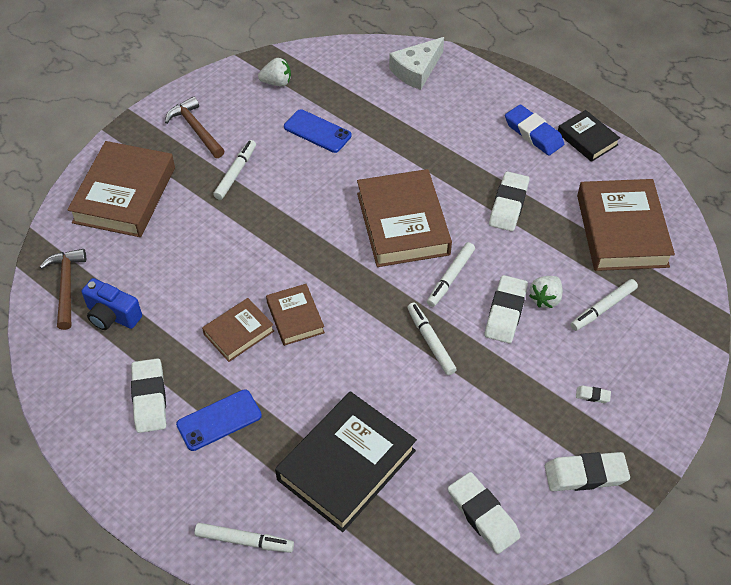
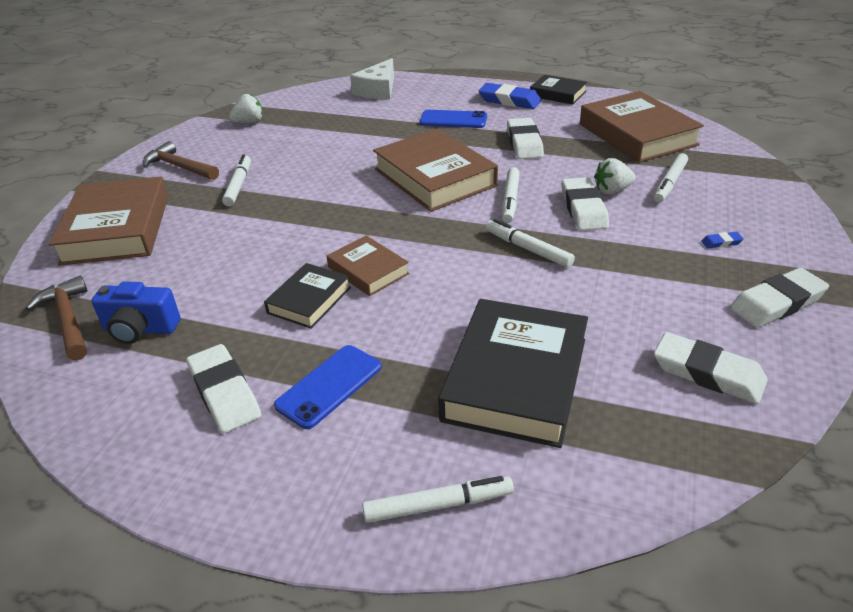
camera: 20 degrees left, 15 degrees down
brown book [202,298,274,362] -> black book [264,263,351,329]
blue phone [284,109,352,153] -> blue phone moved to [419,110,487,128]
white strawberry [529,276,563,308] -> white strawberry turned 60 degrees clockwise [594,158,636,194]
white eraser [576,386,611,403] -> blue eraser [701,232,744,249]

